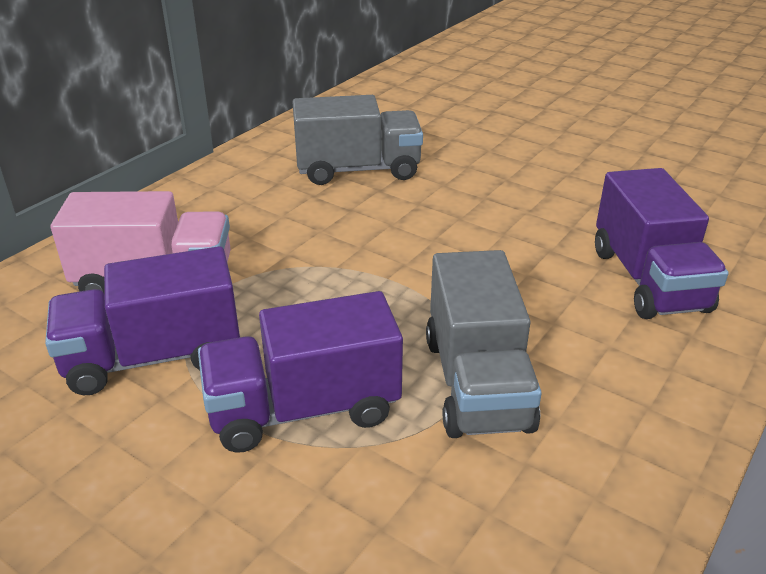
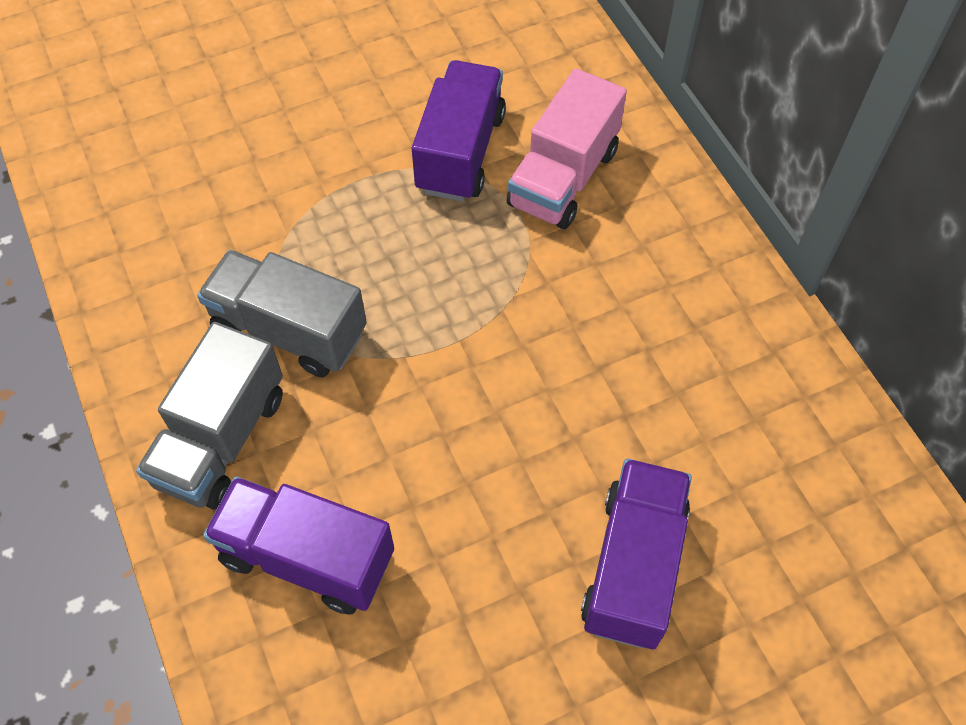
camera: 120 degrees right, 25 degrees up
purple truck [198,291,403,453] -> purple truck moved to [581,459,692,649]
grey truck [293,95,423,185] -> grey truck moved to [136,322,283,509]

